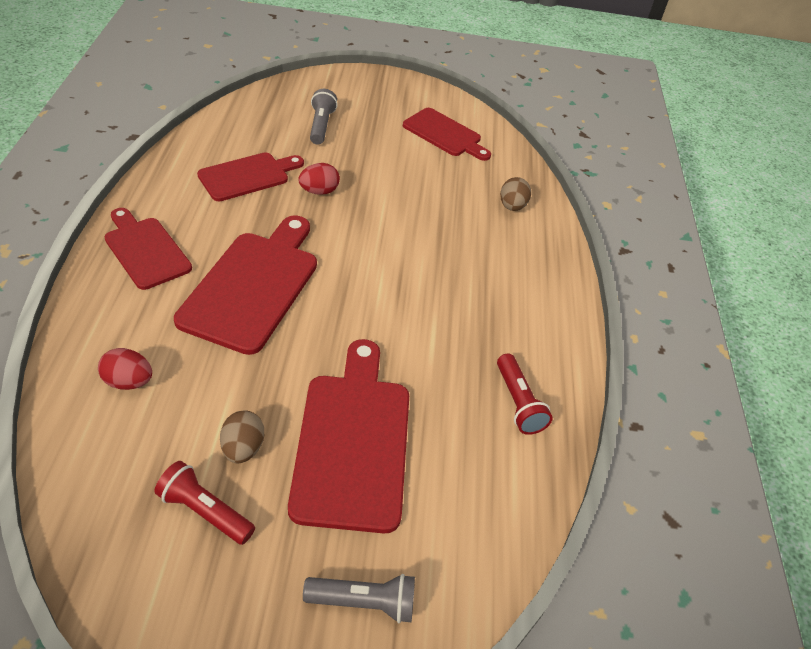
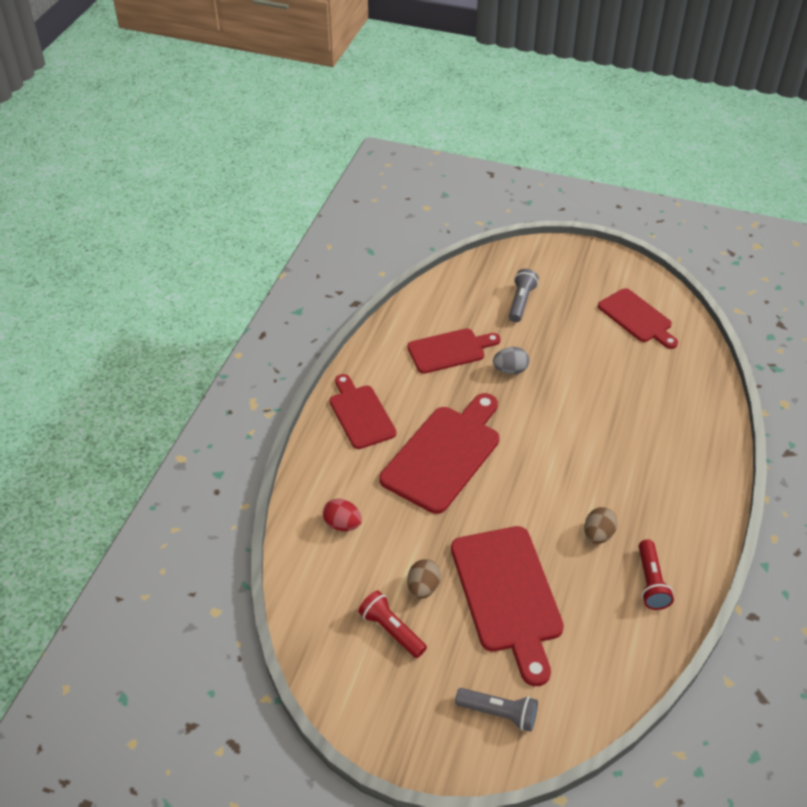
camera: 20 degrees right, 0 degrees up
red cutting board [288,339,409,533] -> red cutting board turned 150 degrees clockwise [451,526,564,686]
red egg [298,163,340,195] -> grey egg [493,347,529,374]
brown egg [500,177,531,211] -> brown egg moved to [584,507,618,544]

